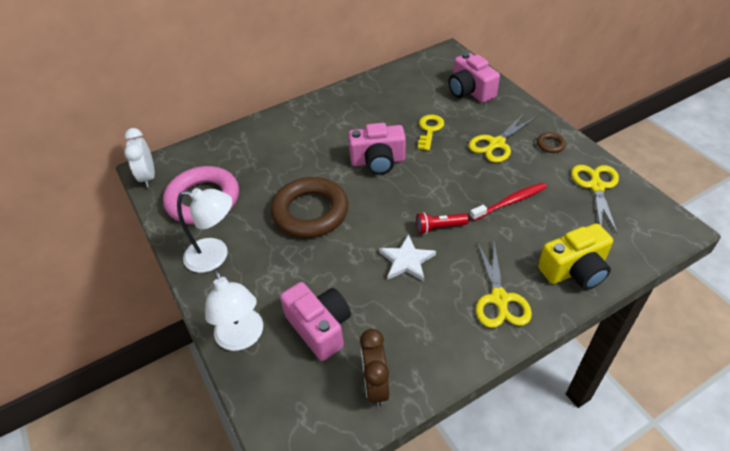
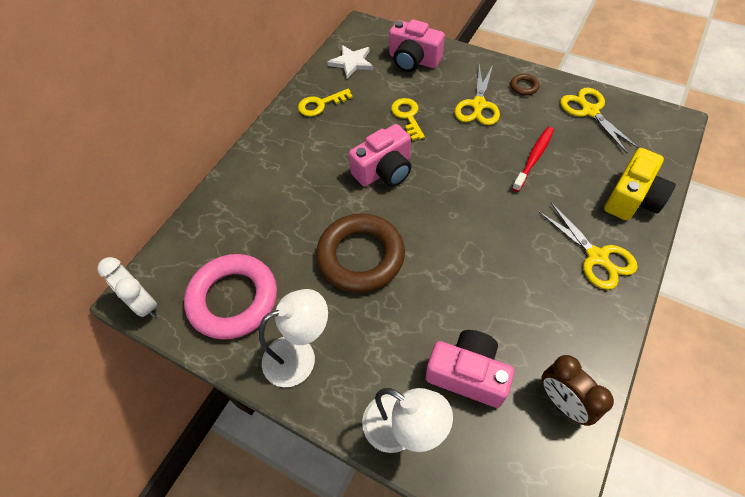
camera: 30 degrees left, 10 degrees up
white star [379,234,436,281] -> white star moved to [327,45,373,79]
red flashlight [416,212,469,234] -> none
none -> yellow key [298,89,353,117]

